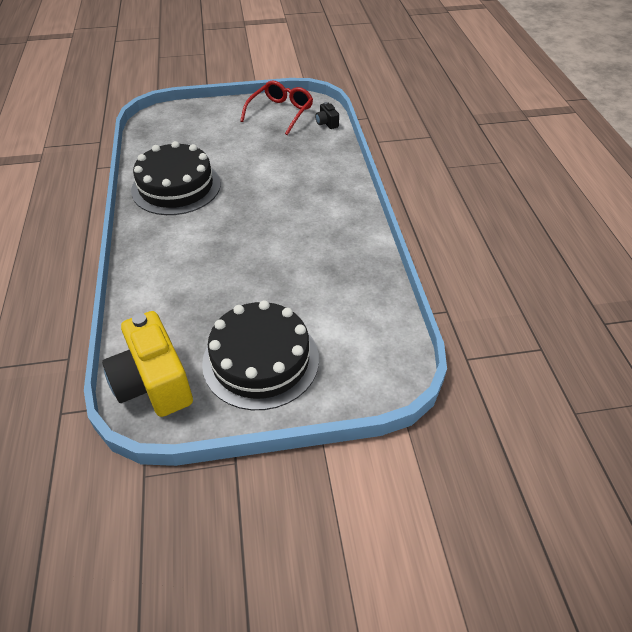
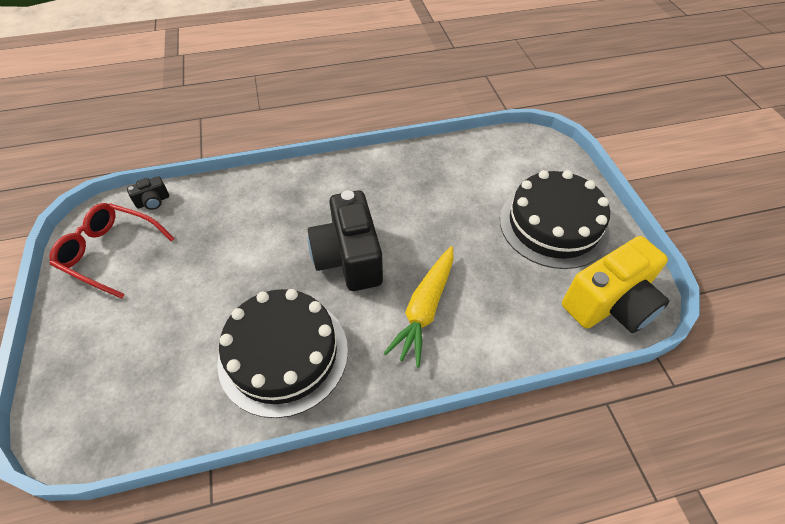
camera: 95 degrees left, 5 degrees up
none -> black camera [308,190,383,291]
none -> yellow carrot [383,246,454,367]

